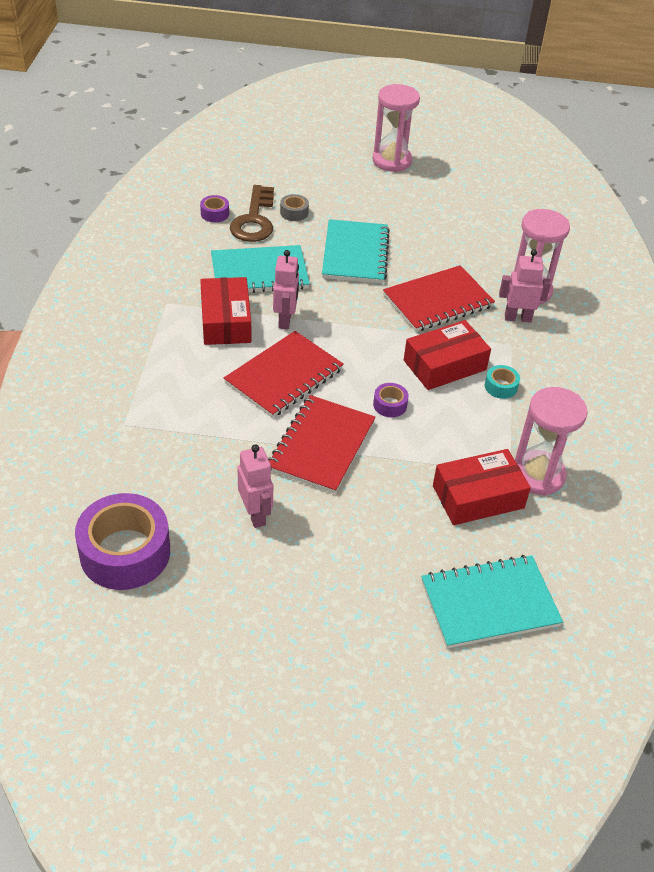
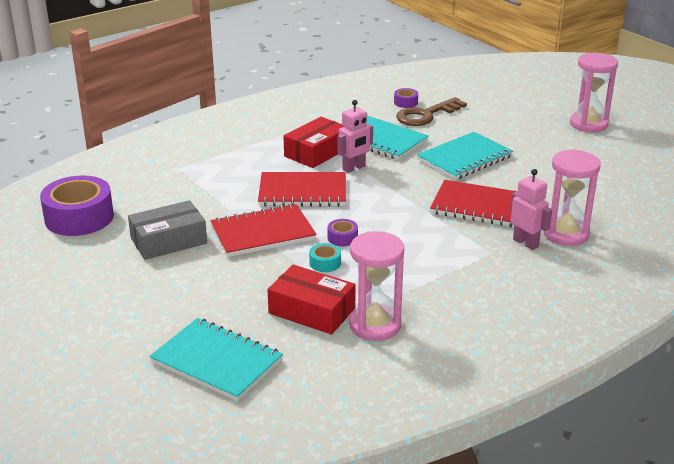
camera: 50 degrees right, 15 degrees down
pink robot [238,444,273,528] -> grey box [128,200,207,260]
grey tape [280,194,309,221] -> none
red box [404,320,491,390] -> none
turquoise tape [485,365,520,399] -> turquoise tape moved to [309,243,341,272]

